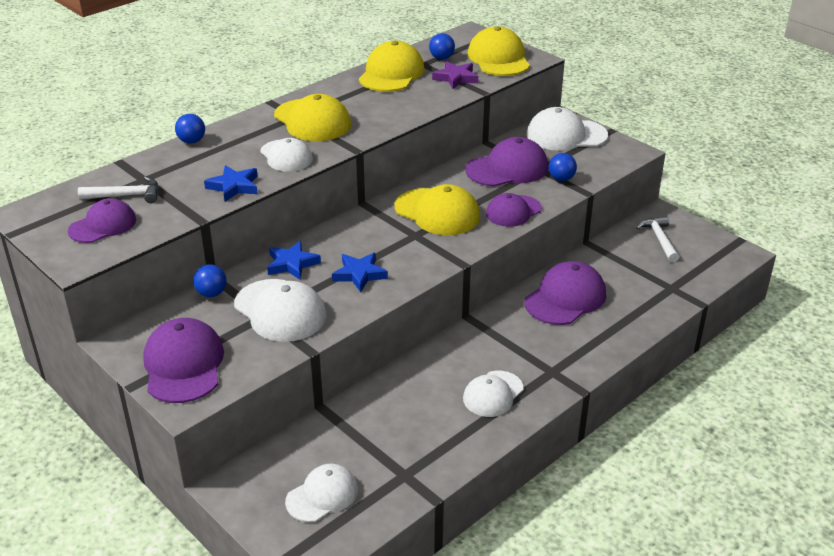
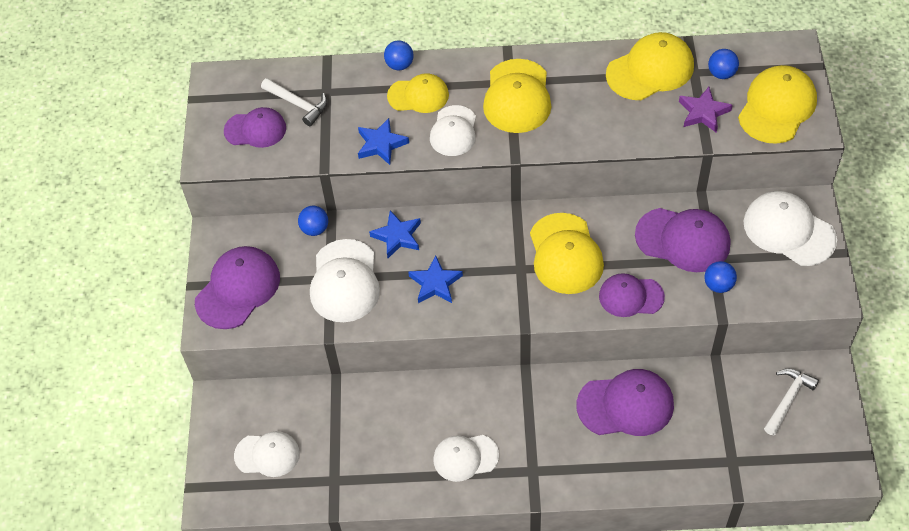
camera: 45 degrees right, 20 degrees up
none -> yellow cap [387,73,449,113]

